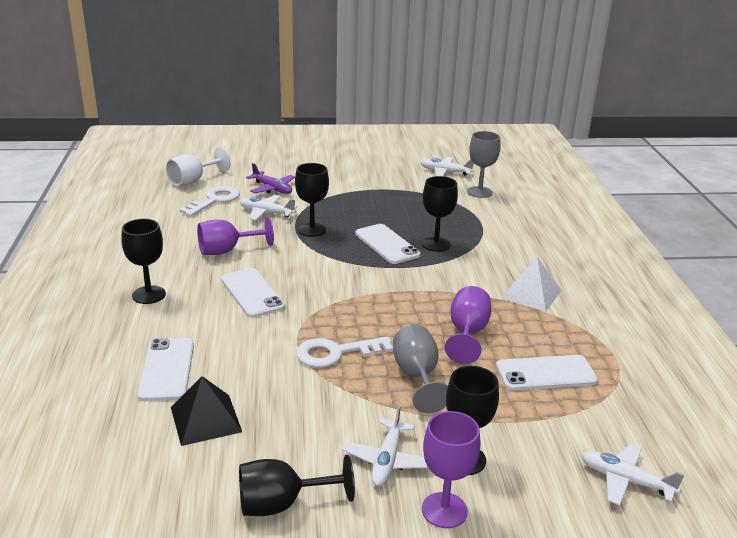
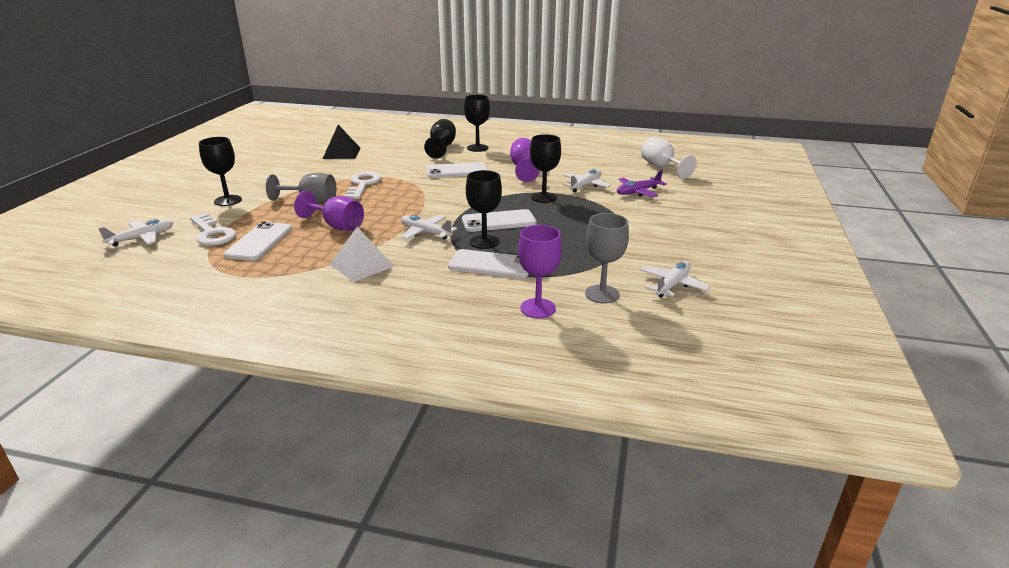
camera: 110 degrees right, 0 degrees up
white phone [137,338,194,401] -> white phone moved to [448,249,529,278]
white key [179,186,240,216] -> white key moved to [190,213,236,246]
black goblet [239,455,355,516] -> black goblet moved to [424,119,456,158]
white plane [342,405,428,486] -> white plane moved to [401,215,457,240]
purple goblet [422,411,480,528] -> purple goblet moved to [518,225,562,318]

